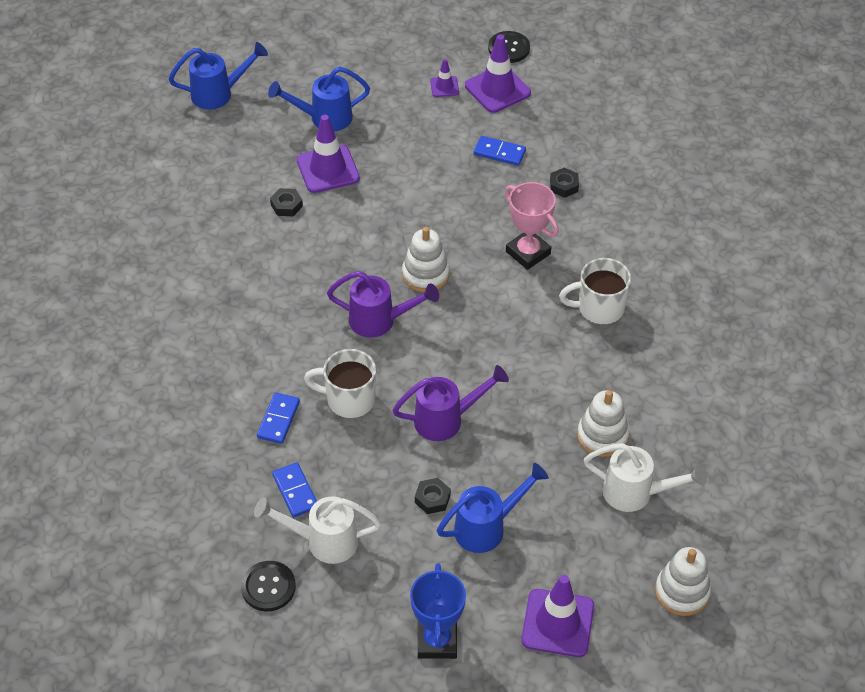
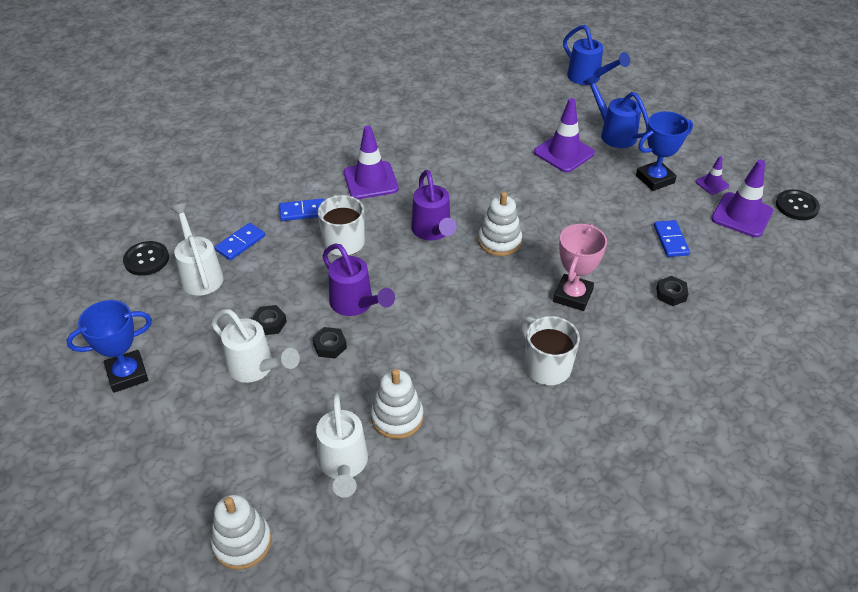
camera: 65 degrees right, 5 degrees down
black nut [270,188,303,216] -> black nut moved to [312,327,347,359]
blue watering can [437,463,549,553] -> white watering can [211,309,300,383]
purple traffic cone [521,575,594,657] -> purple traffic cone moved to [344,125,399,199]
none -> blue trophy [636,111,693,191]

